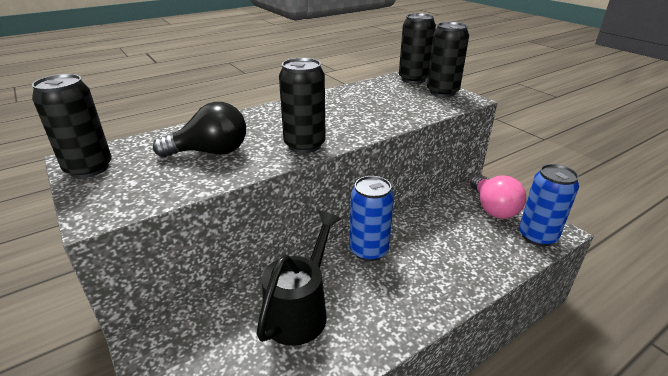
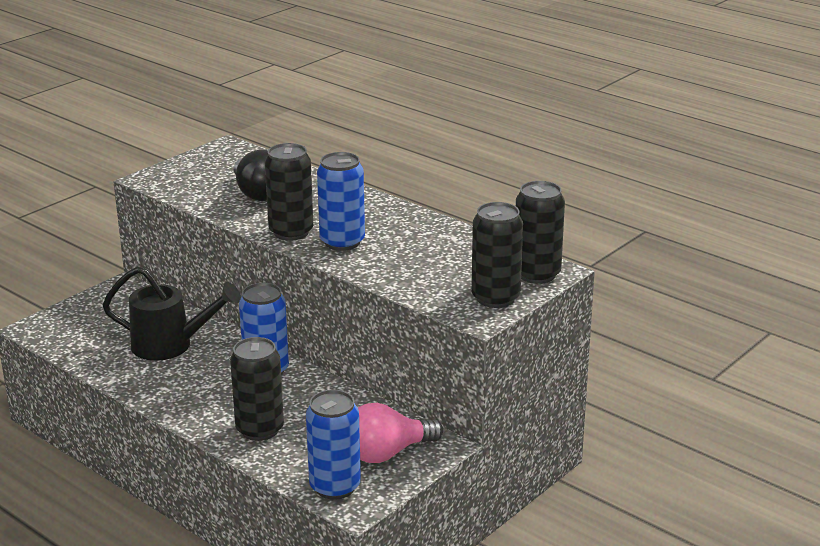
camera: 75 degrees right, 5 degrees down
black can [32,74,112,178] -> black can moved to [230,337,284,441]
none -> blue can [317,152,365,251]

